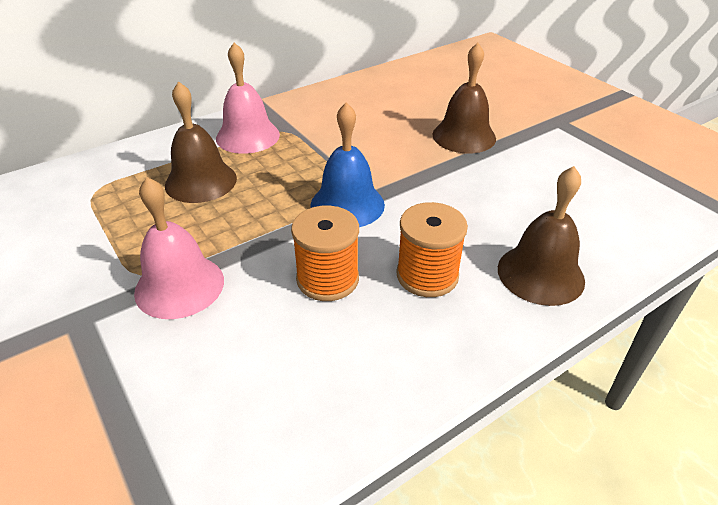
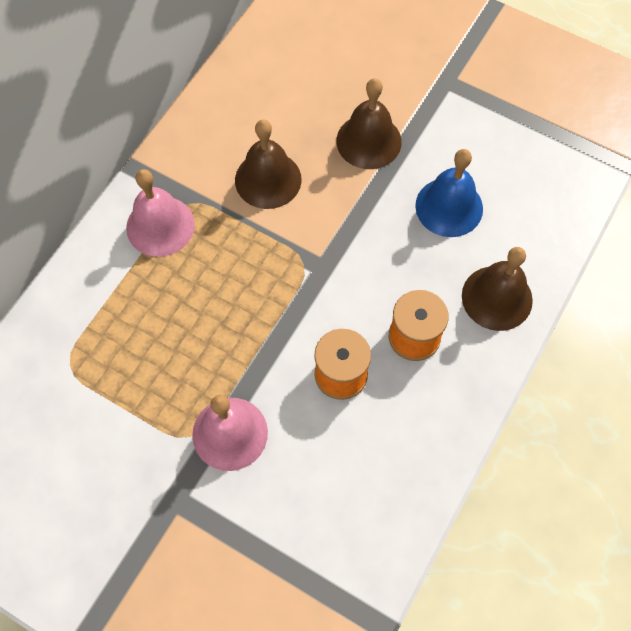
camera: 25 degrees left, 25 degrees up
brown bell [165,81,237,203] -> brown bell moved to [235,119,302,209]
blue bell [311,102,385,227] -> blue bell moved to [415,149,483,237]

